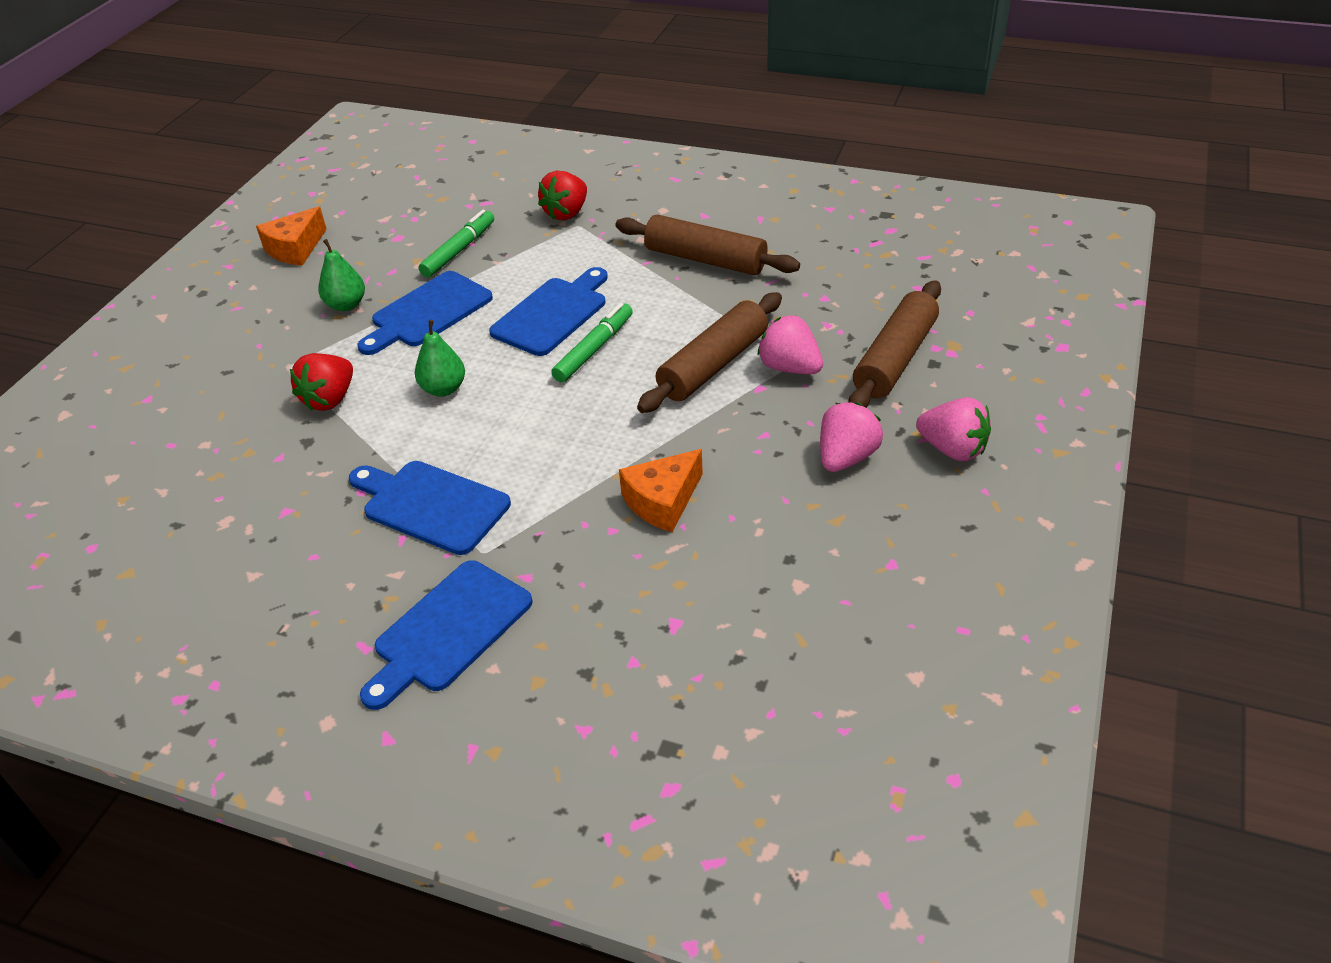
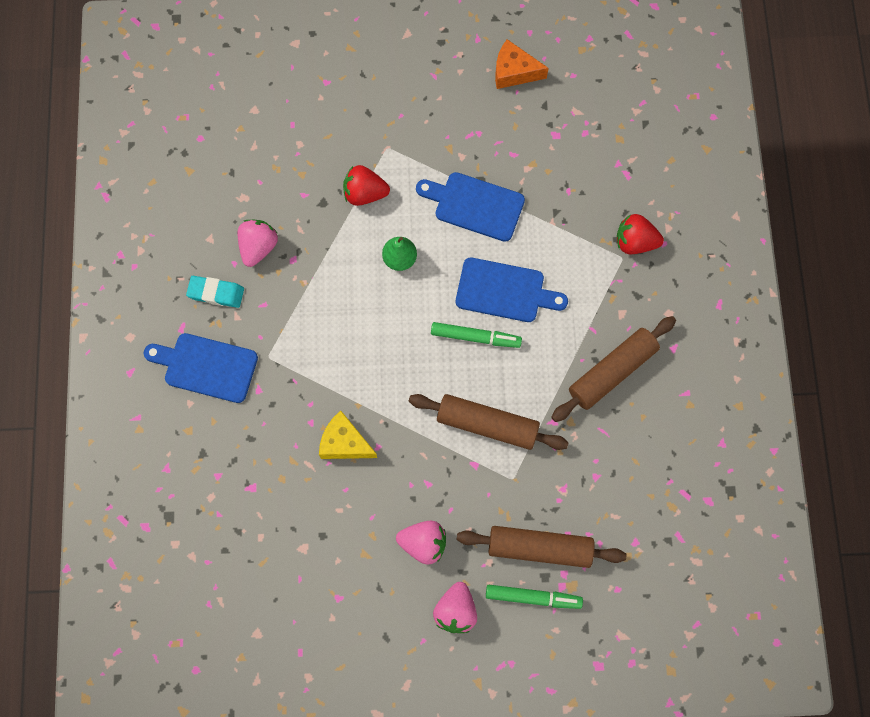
camera: 65 degrees right, 30 degrees up
green pear [318,239,365,311] -> none
blue cutting board [349,461,511,555] -> none
green marker [419,210,494,278] -> green marker moved to [486,585,583,609]
brown rolling pin [615,214,800,276] -> brown rolling pin turned 45 degrees clockwise [551,316,676,422]
orange cheese [619,449,703,532] -> yellow cheese [319,411,377,459]
pink strawberry [758,315,823,374] -> pink strawberry moved to [237,220,278,267]
none -> turquoise eraser [186,276,244,308]

